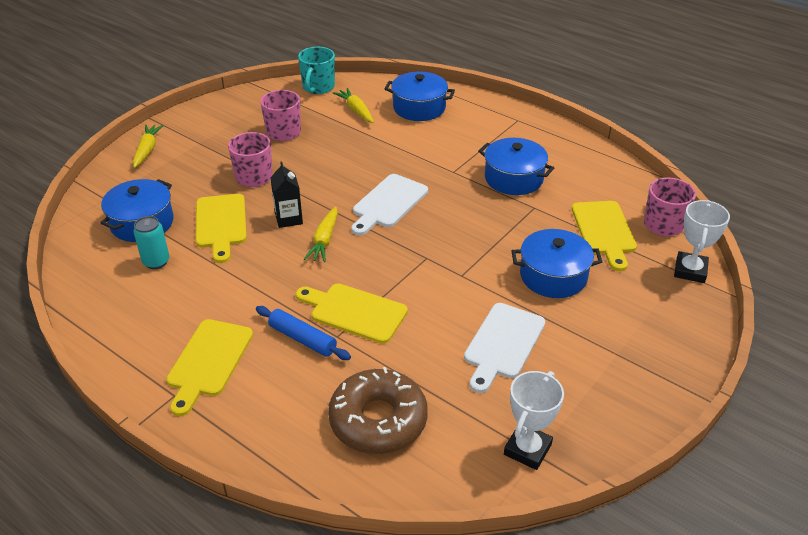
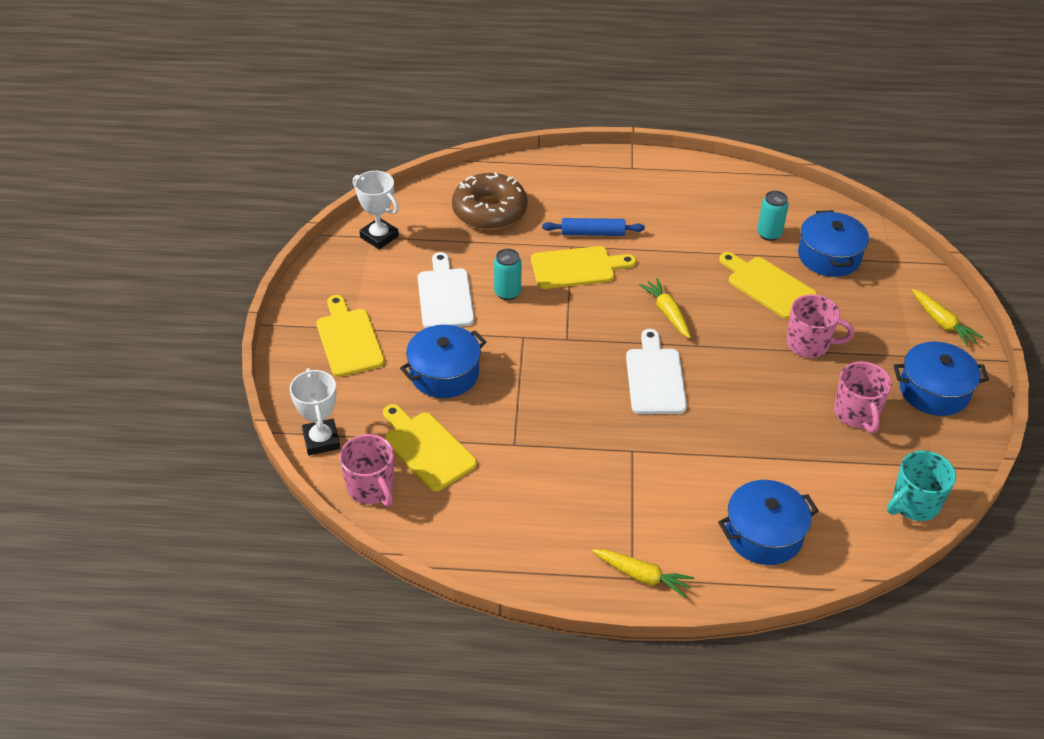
camera: 145 degrees right, 5 degrees up
yellow cutting board [166,319,253,416] -> yellow cutting board moved to [316,295,385,377]
black carton [270,162,303,228] -> none
turquoise mug [298,47,335,94] -> turquoise mug turned 105 degrees counterclockwise [887,451,956,521]
yellow carrot [333,88,374,123] -> yellow carrot moved to [592,549,694,598]
blue pot [478,138,554,195] -> blue pot moved to [893,341,989,416]
white trophy [504,371,564,470] -> white trophy turned 45 degrees counterclockwise [353,171,399,249]
none -> turquoise can [494,249,522,300]

